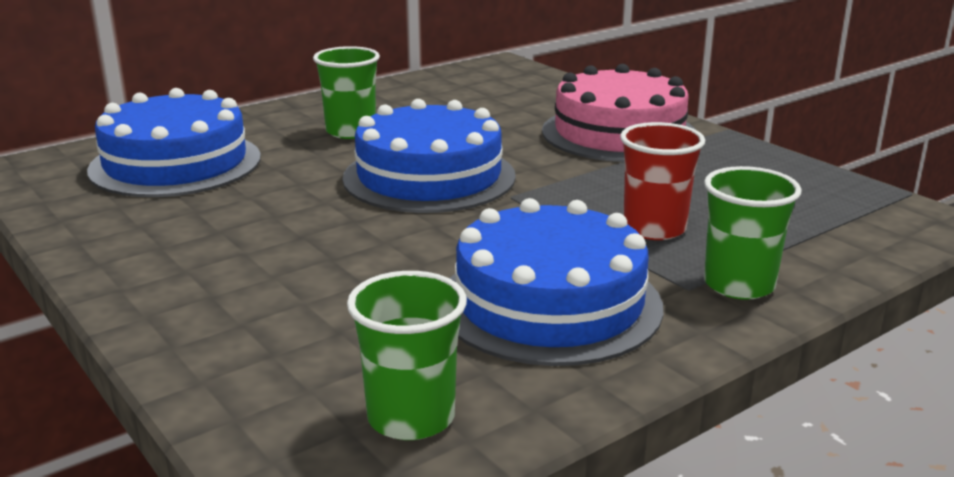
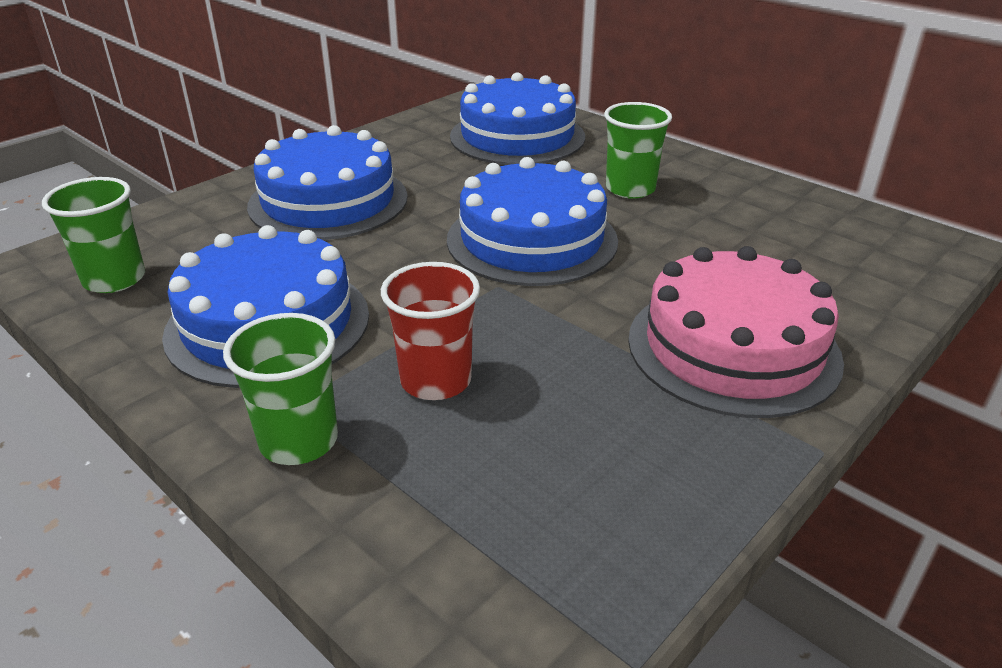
camera: 80 degrees right, 10 degrees up
none -> blue cake [247,125,408,240]

